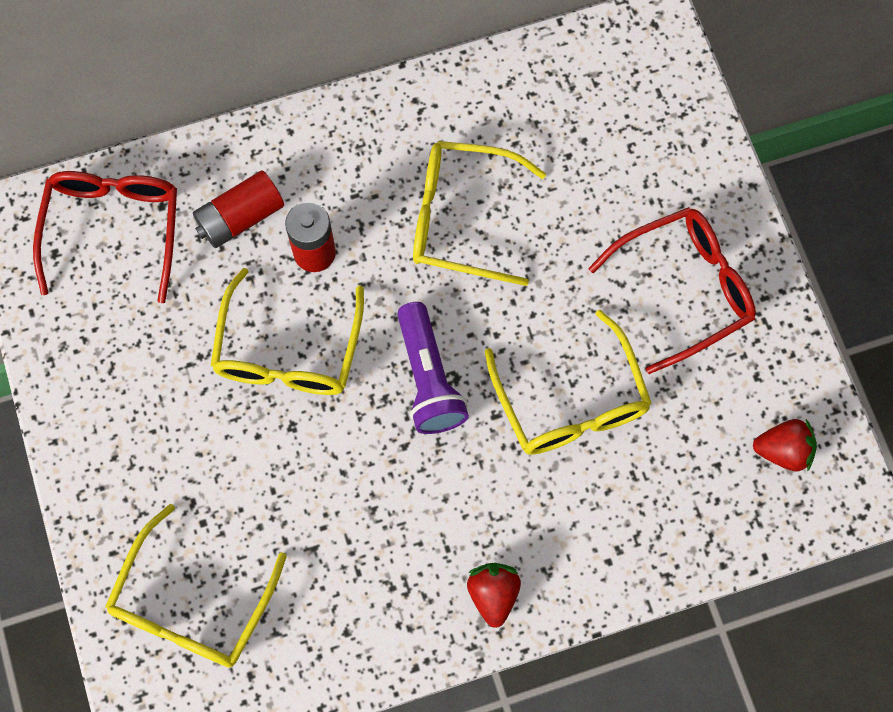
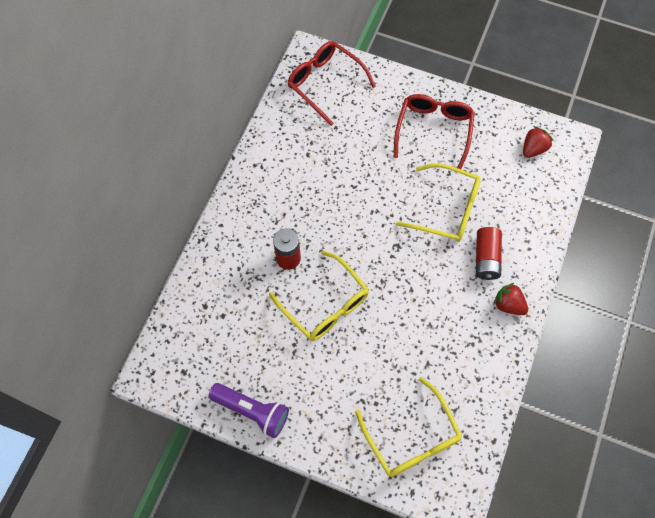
camera: 50 degrees left, 5 degrees down
red glasses [33,171,177,303] -> red glasses moved to [287,41,376,126]
red battery [193,170,284,248] -> red battery moved to [476,227,502,280]
purple flashlight [397,302,469,434] -> purple flashlight moved to [209,383,289,438]
yellow glasses [413,141,546,286] -> none

